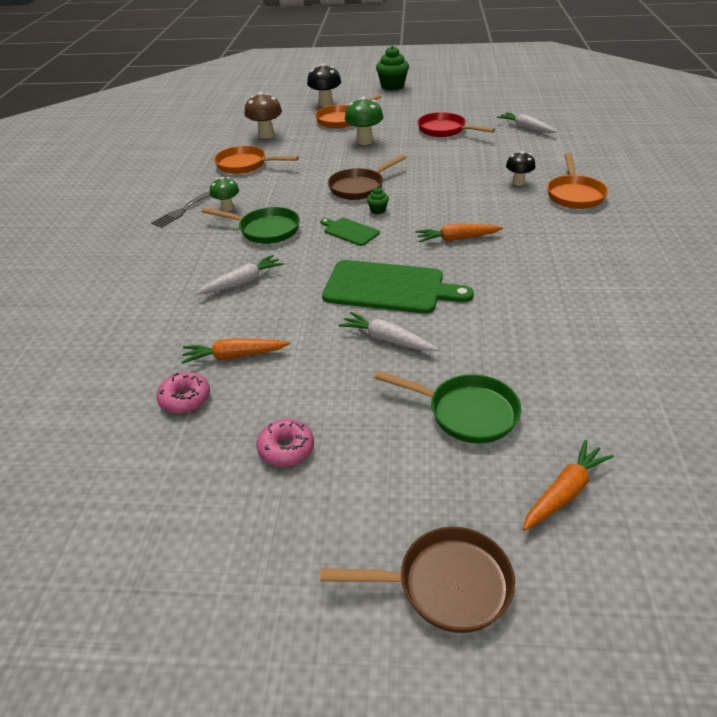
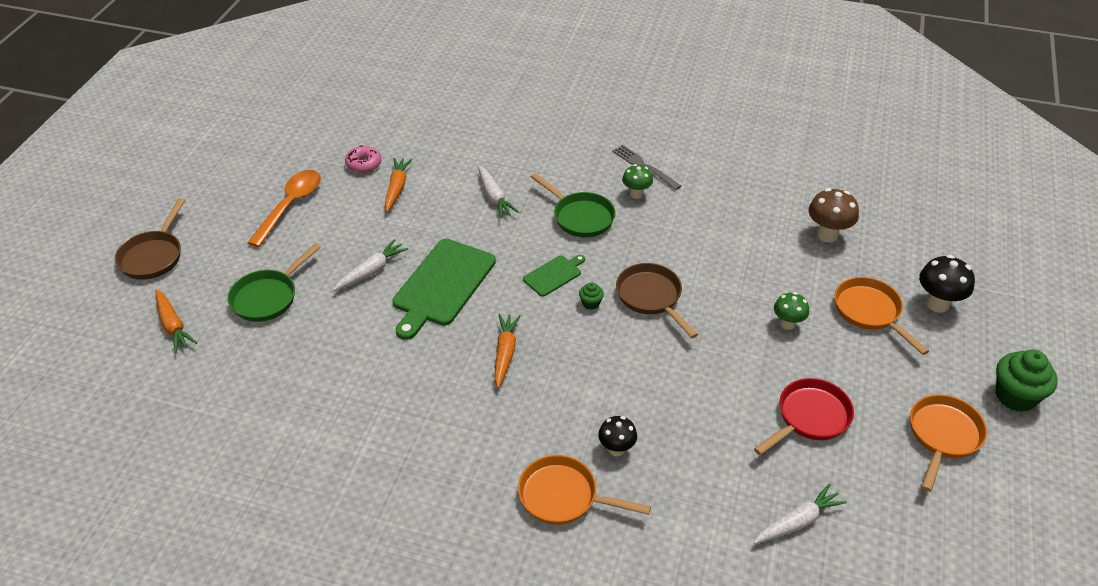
camera: 100 degrees right, 5 degrees up
green pan [202,207,300,244] -> green pan turned 75 degrees counterclockwise [531,173,616,237]
orange pan [214,146,299,174] -> orange pan moved to [910,394,987,492]
pink donut [257,419,314,467] -> orange spoon [247,170,321,247]
green mushroom [345,97,383,145] -> green mushroom [774,292,809,330], size x0.65

